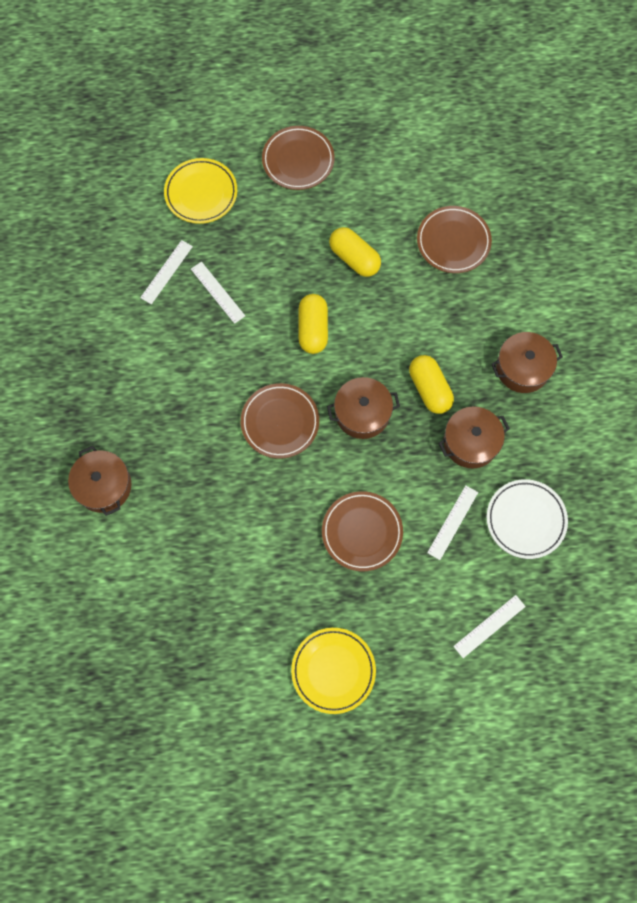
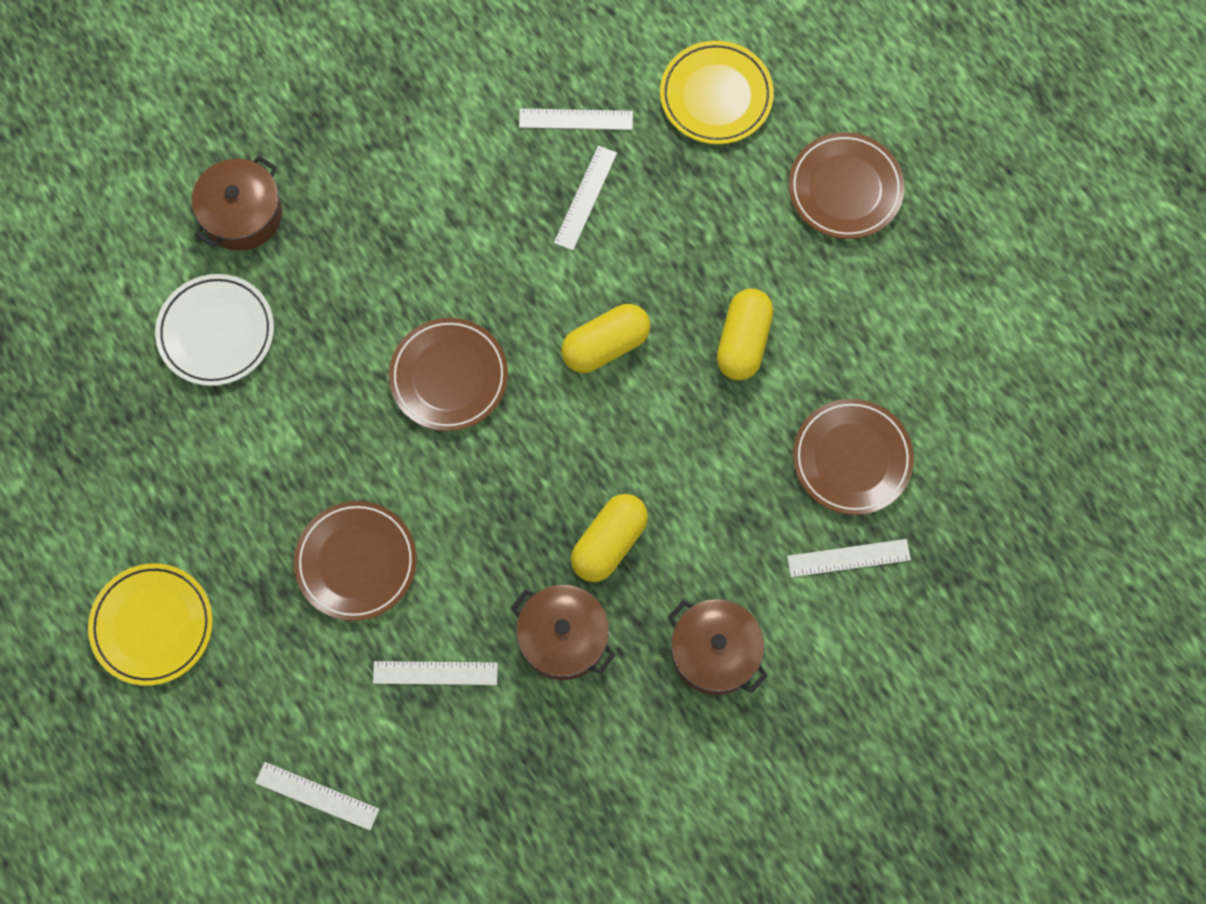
camera: 60 degrees right, 0 degrees up
brown pot [327,377,400,439] -> none
white plate [487,479,568,559] -> white plate moved to [155,274,274,386]
none -> white ruler [787,539,911,577]

